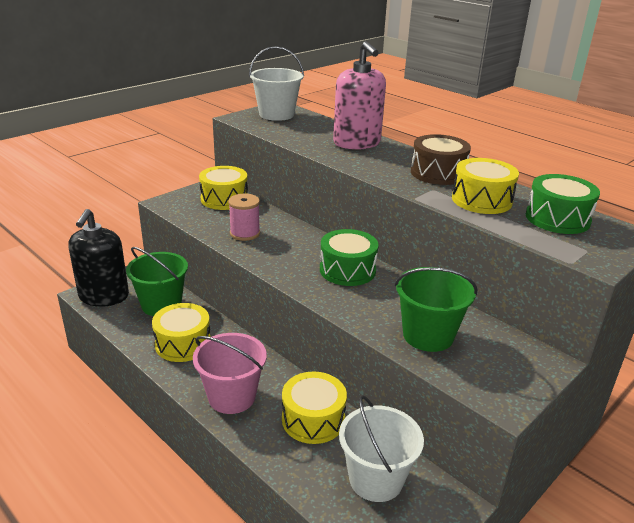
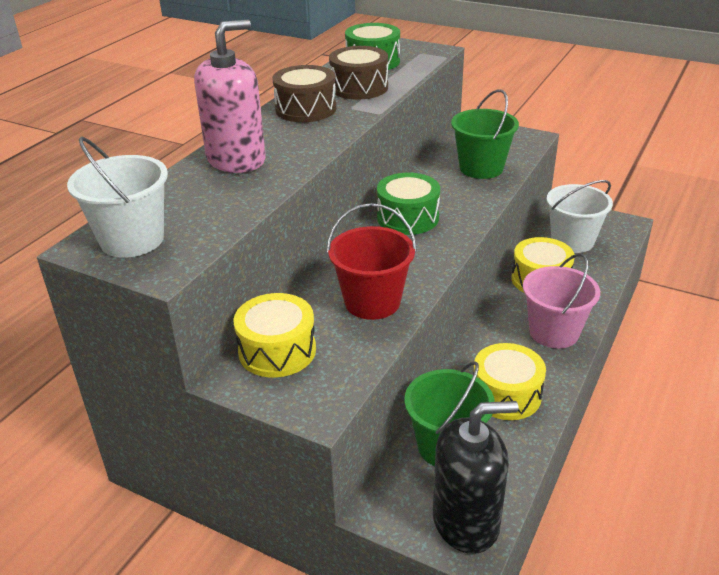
camera: 105 degrees left, 5 degrees up
pink spool [228,194,260,241] -> red bucket [327,203,417,320]
yellow drum [452,158,519,214] -> brown drum [329,46,388,100]

